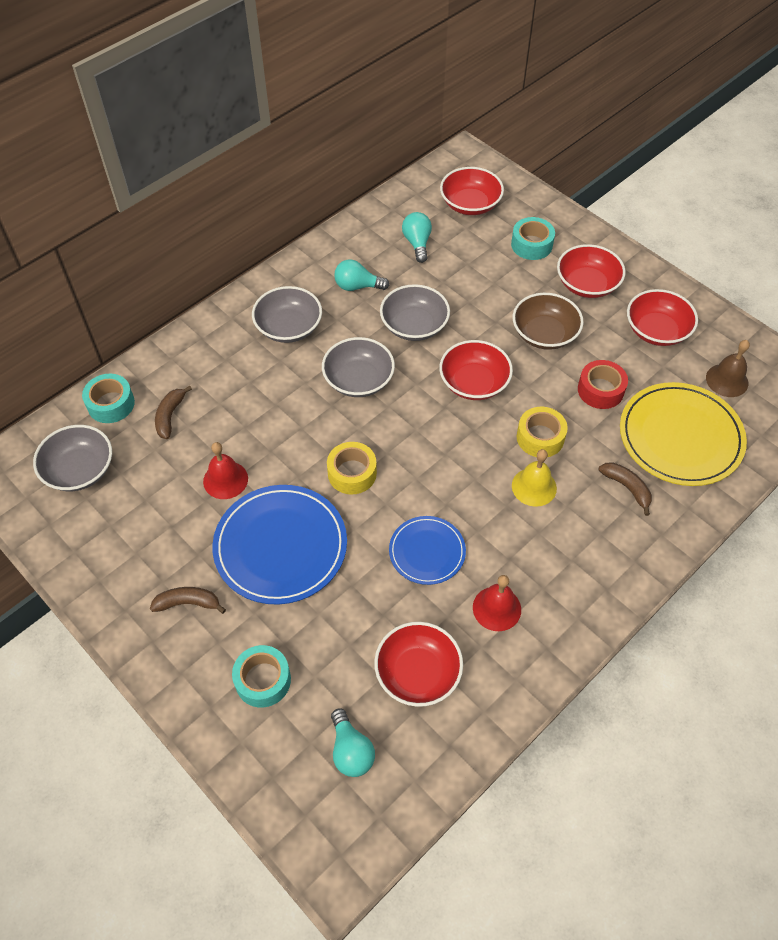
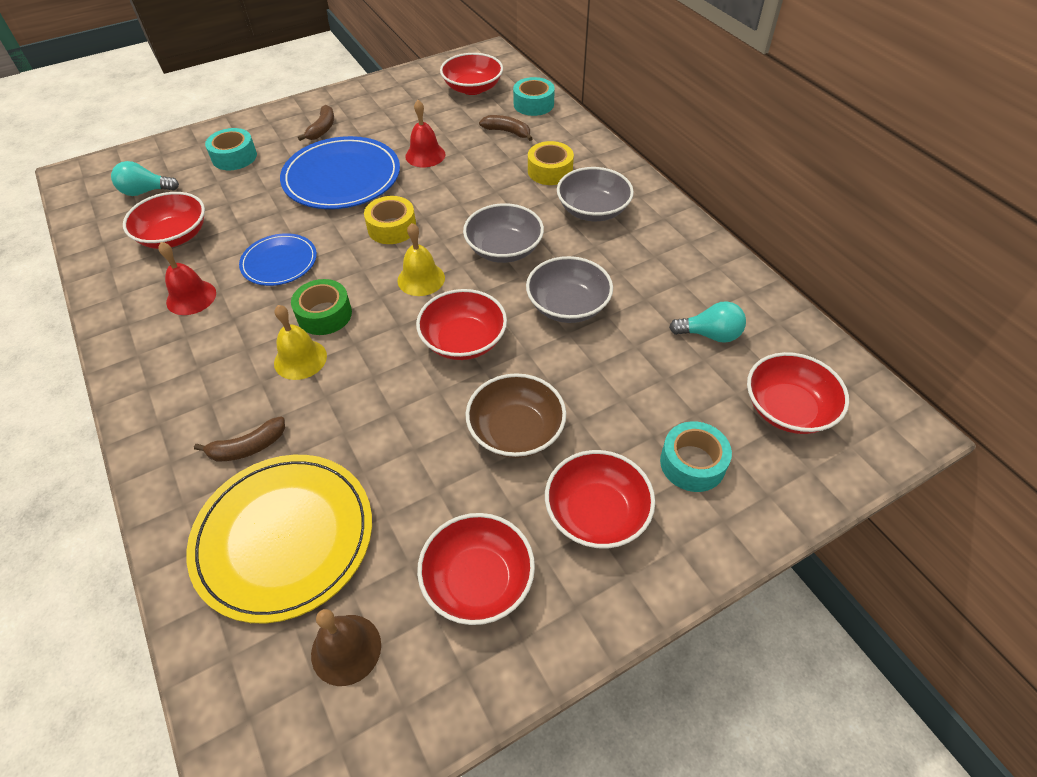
camera: 105 degrees right, 5 degrees down
grey bowl [33,425,112,491] -> red bowl [440,53,503,95]
turquoise light bulb [334,259,389,291] -> none
yellow tape [517,407,568,457] -> yellow tape moved to [528,141,574,185]
red tape [578,360,628,409] -> none
none -> green tape [291,279,352,335]
none -> yellow bell [398,223,445,296]

